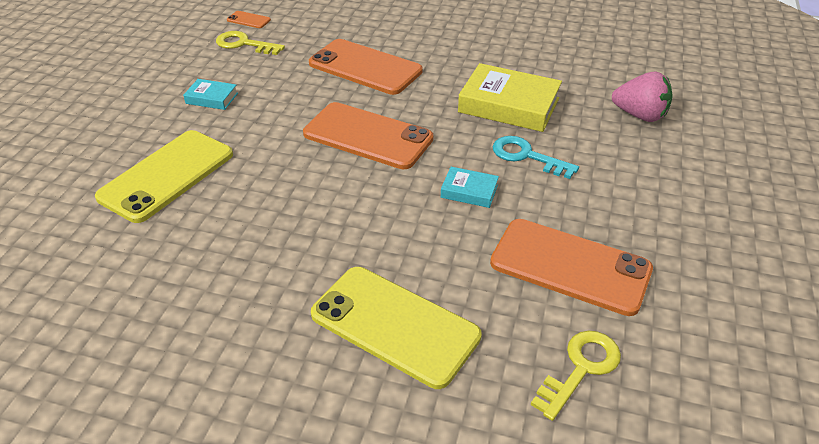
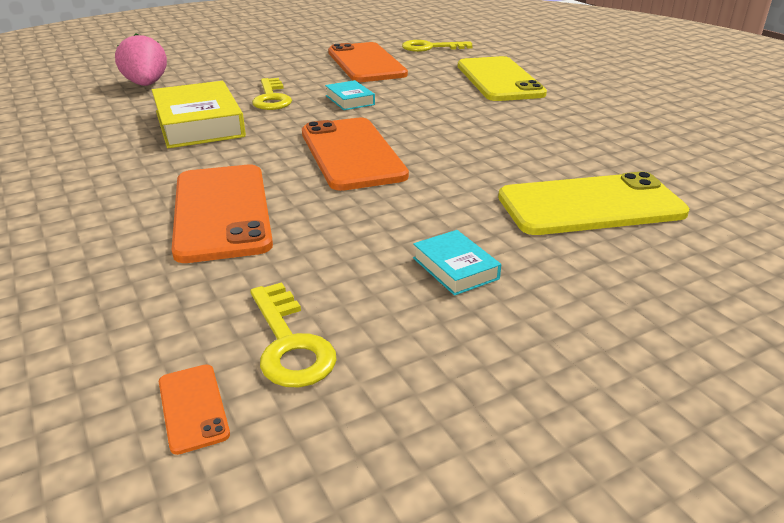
camera: 135 degrees left, 10 degrees down
turquoise key [493,136,579,179] -> yellow key [252,78,292,110]

